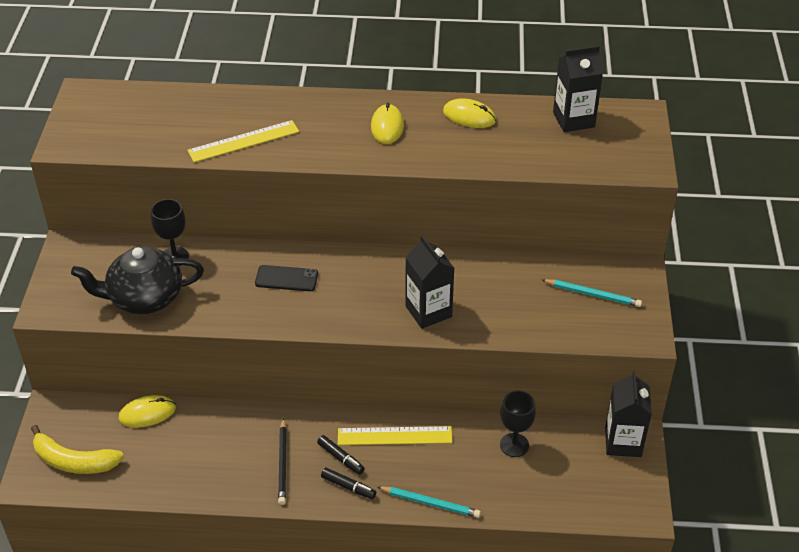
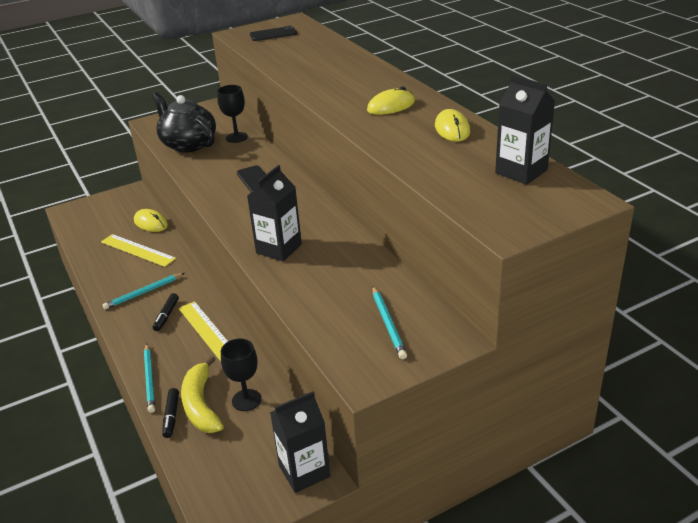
camera: 60 degrees right, 10 degrees down
yellow banana [31,425,124,474] -> yellow banana moved to [181,356,224,433]
yellow ruler [187,120,299,162] -> yellow ruler moved to [101,234,176,267]
black pencil [278,418,287,505] -> turquoise pencil [103,273,184,310]
black marker [321,468,376,499] -> black marker moved to [162,388,179,438]
none -> black phone [250,26,297,41]

